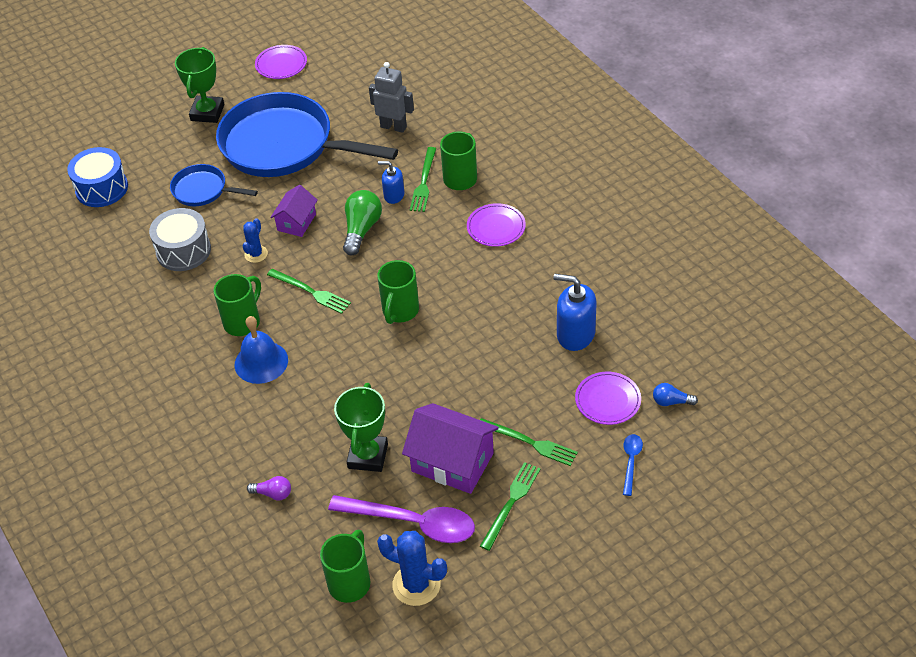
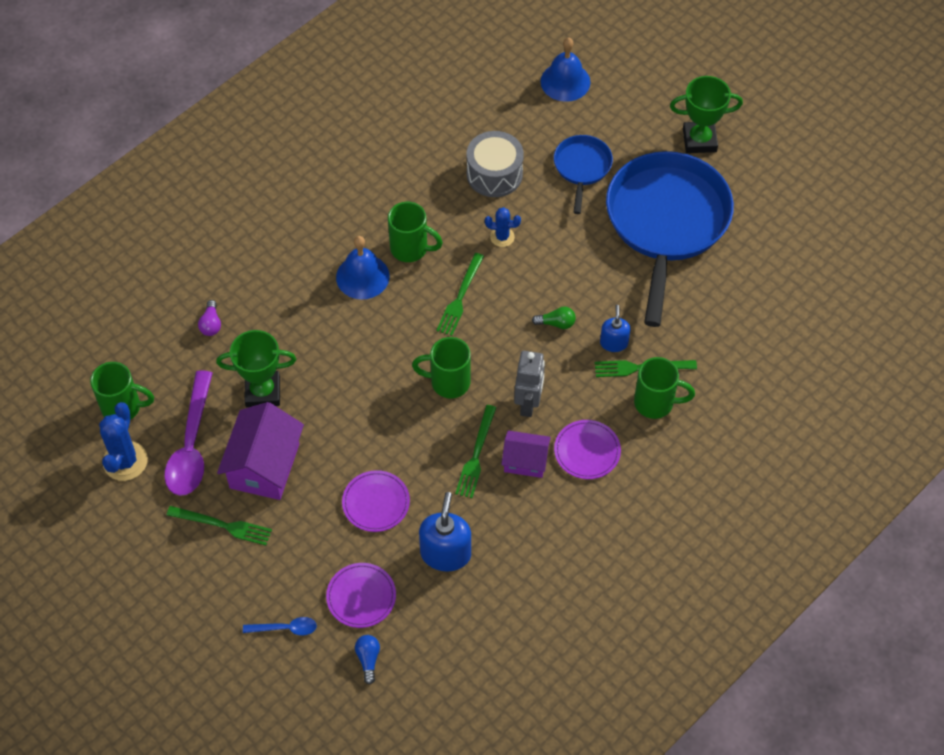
camera: 75 degrees right, 10 degrees up
blue drum [67,147,128,207] -> blue bell [540,38,591,102]
purple plate [255,45,307,79] -> purple plate moved to [342,470,410,532]
purple house [270,185,318,237] -> purple house moved to [501,430,551,478]
green light bulb [343,190,382,256] -> green light bulb [532,307,576,329], size x0.56
grey robot [369,62,414,133] -> grey robot moved to [514,351,545,417]
green fork [480,418,578,466] -> green fork moved to [455,405,496,498]

